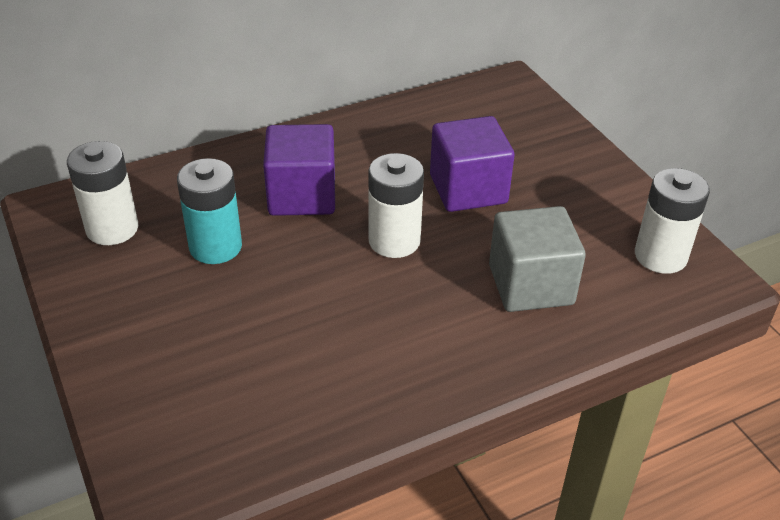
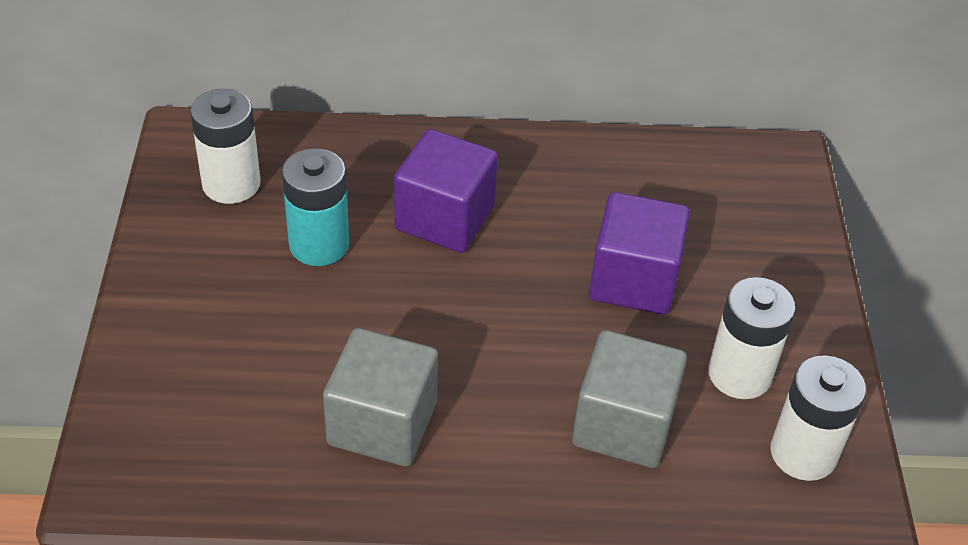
camera: 25 degrees right, 5 degrees up
white battery [368,153,424,258] -> white battery moved to [708,277,795,399]
none -> grey cube [323,328,438,467]

